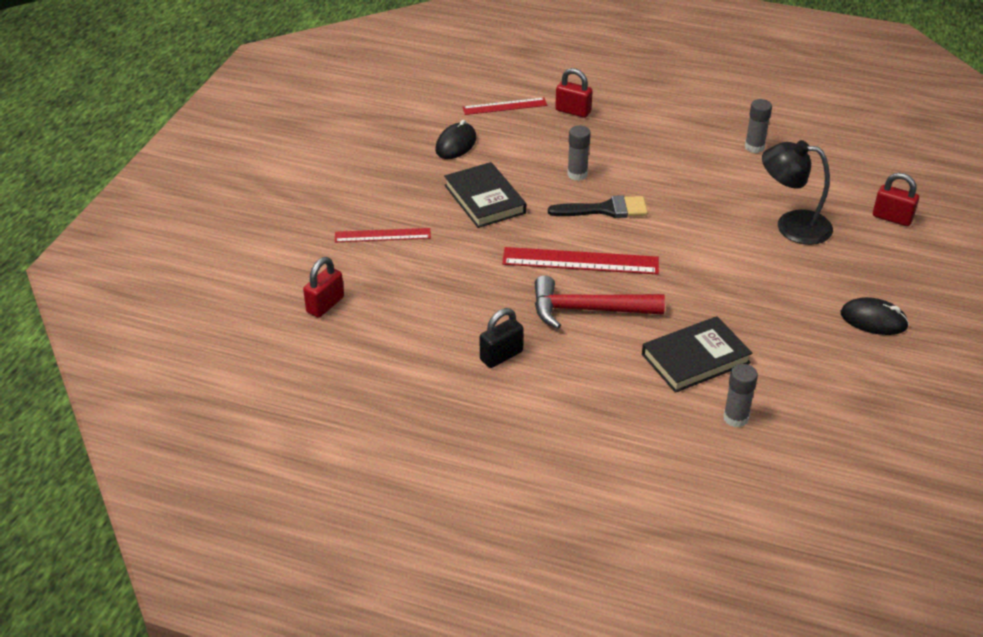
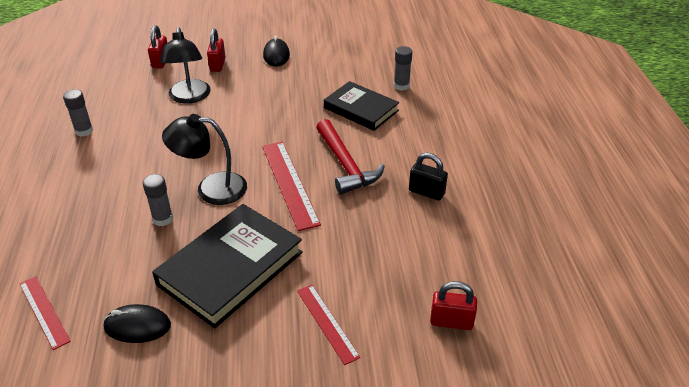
camera: 115 degrees left, 0 degrees up
black book [444,162,526,228] -> black book [152,204,303,328], size x1.52
black brush [548,195,648,218] -> black lamp [162,114,247,205]
red padlock [555,68,593,118] -> red padlock moved to [207,28,225,72]

